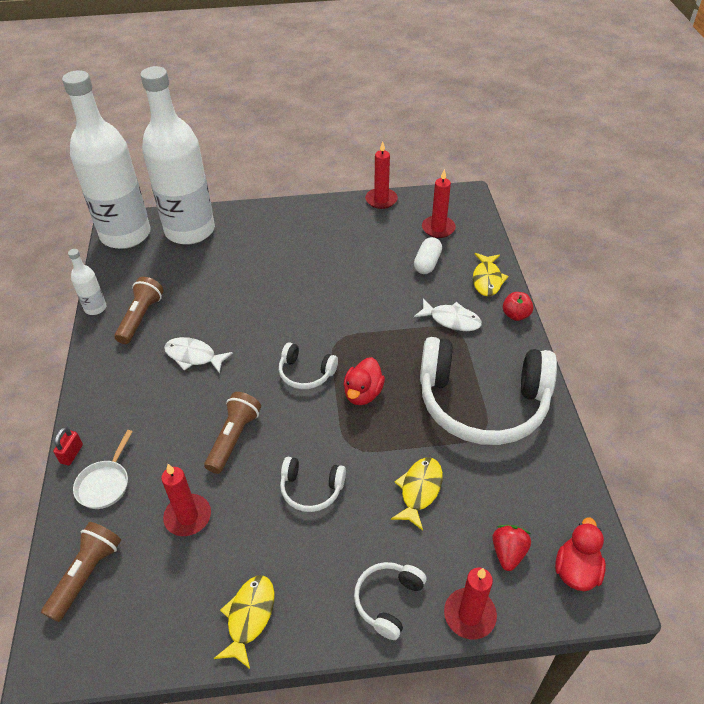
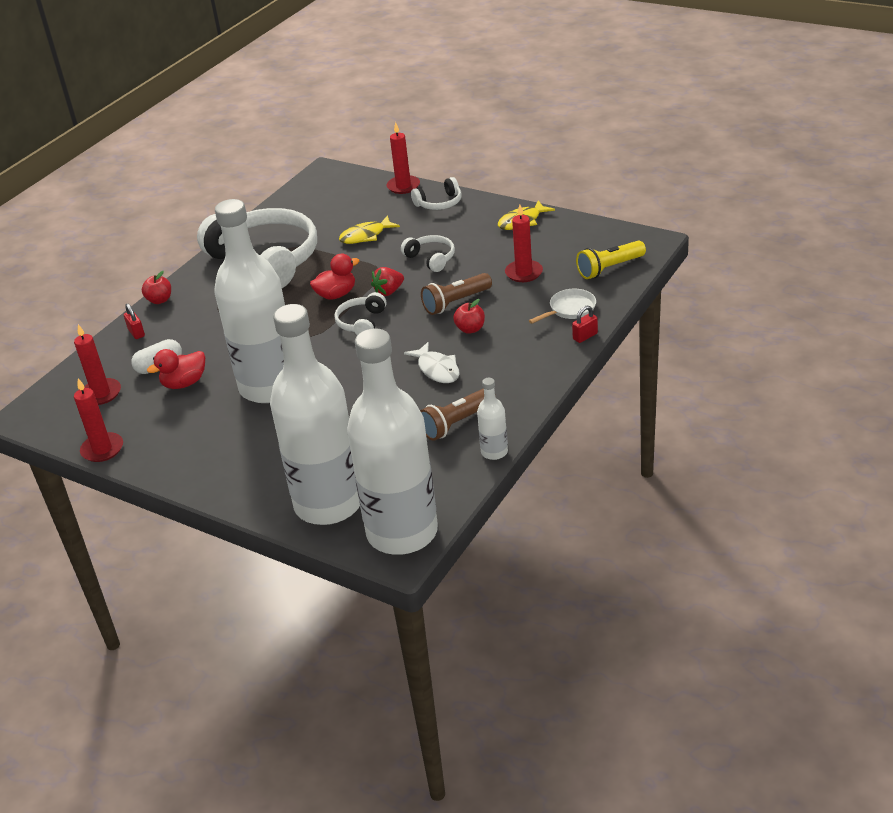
camera: 140 degrees left, 10 degrees down
brown flashlight [41,522,121,622] -> yellow flashlight [576,240,646,279]
white headphones [279,342,338,389] -> white headphones turned 135 degrees counterclockwise [334,292,386,335]
white fish [414,299,482,331] -> none
yellow fish [473,253,509,296] -> red padlock [124,303,145,339]
red strawberry [492,525,531,571] -> red strawberry moved to [371,267,404,296]
red duck [555,517,606,591] -> red duck moved to [147,349,205,389]
none -> white bottle [214,199,285,403]
none -> red apple [453,299,485,334]

